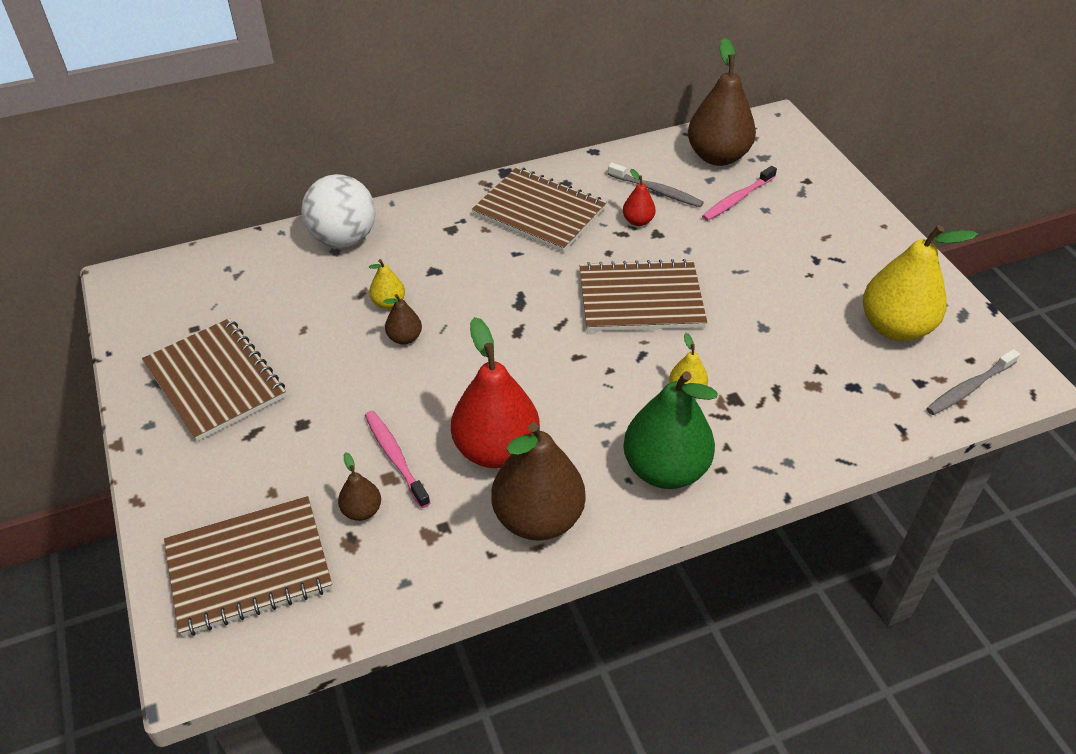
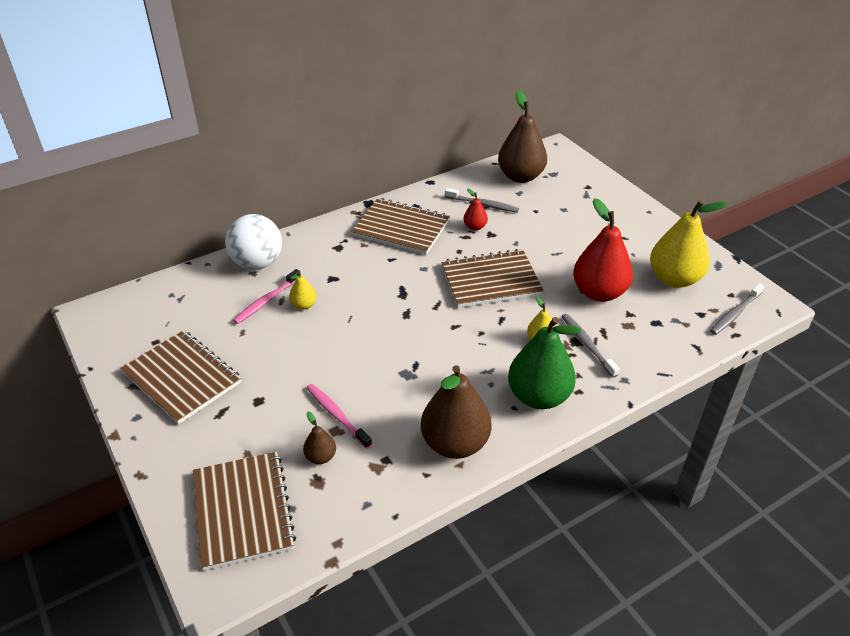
camera: 10 degrees left, 5 degrees down
brown notebook [164,496,332,637] -> brown notebook turned 75 degrees counterclockwise [193,452,296,571]
brown pear [384,294,422,345] -> none
red pear [451,317,540,468] -> red pear moved to [573,198,633,302]
pink toothbrush [702,166,777,221] -> pink toothbrush moved to [233,269,301,324]
none -> grey toothbrush [561,314,620,378]

